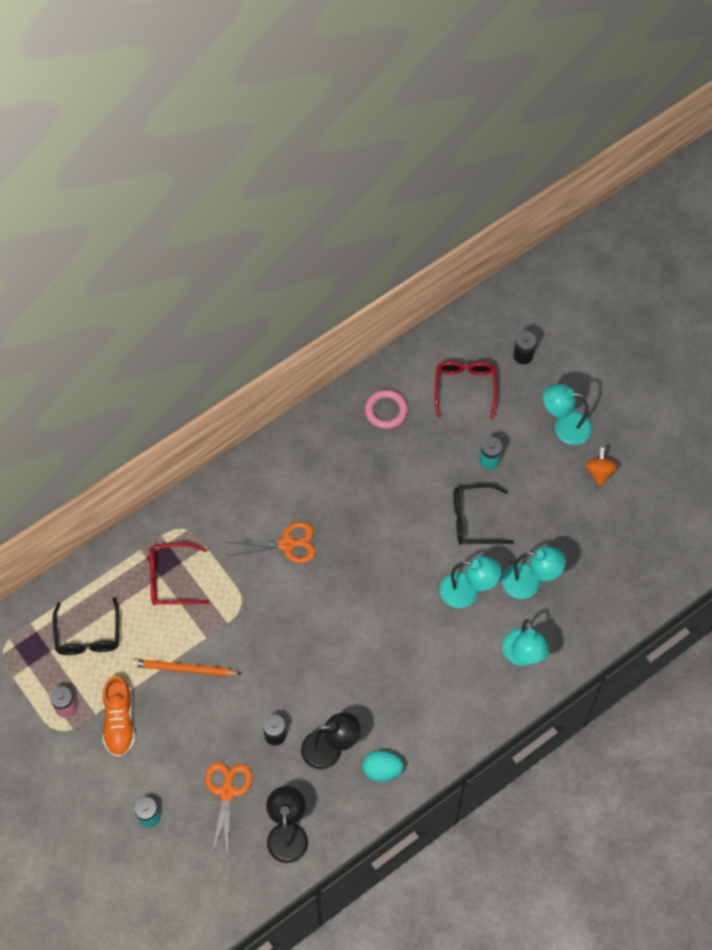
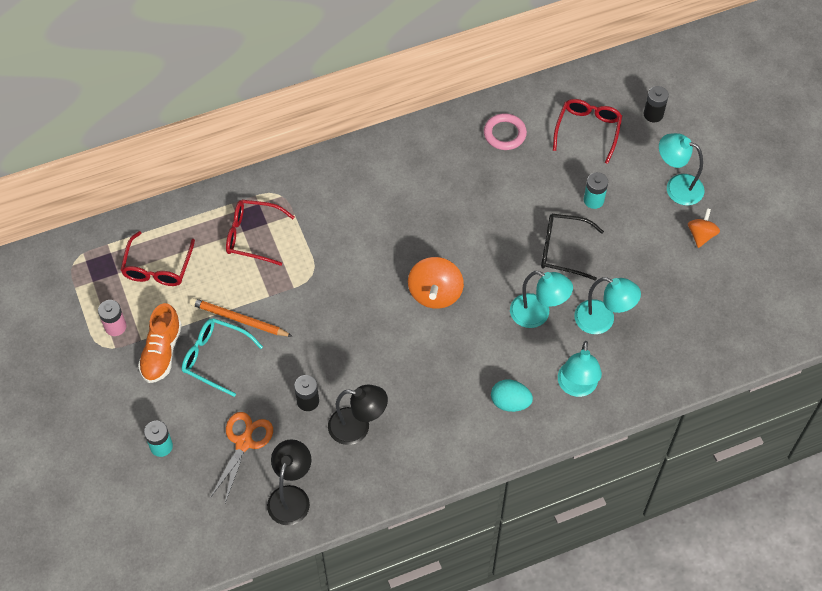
camera: 15 degrees right, 5 degrees down
black glasses [52,597,119,655] -> red glasses [120,231,195,286]
orange scissors [227,522,316,563] -> none
turquoise egg [362,751,404,782] -> turquoise egg moved to [491,380,533,412]
none -> turquoise glasses [182,318,263,397]
none -> orange spinning top [408,257,464,309]

